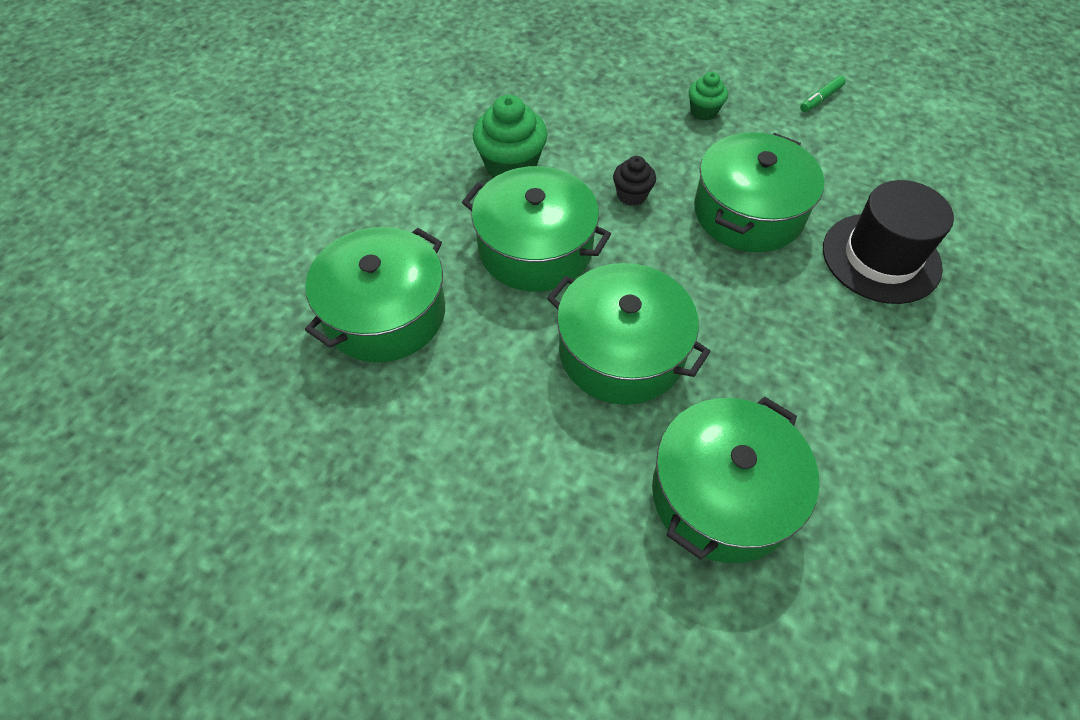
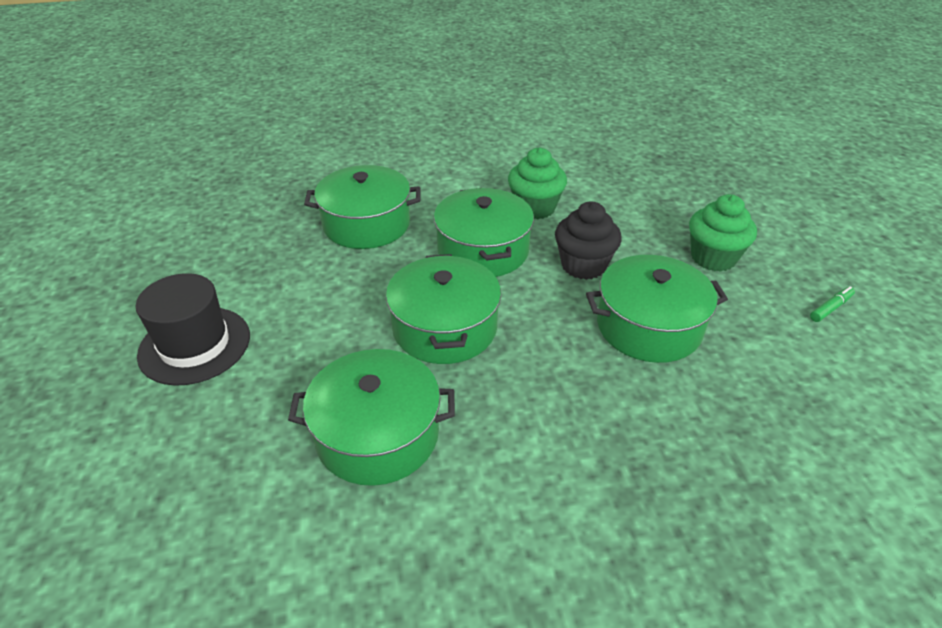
camera: 50 degrees right, 15 degrees down
black cupcake [613,156,656,206] -> black cupcake [555,201,622,280], size x1.75
green cupcake [689,72,728,121] -> green cupcake [689,194,757,272], size x1.75
green marker [800,76,846,112] -> green marker turned 135 degrees clockwise [810,286,855,322]
black hat [823,180,954,304] -> black hat moved to [136,273,250,386]

